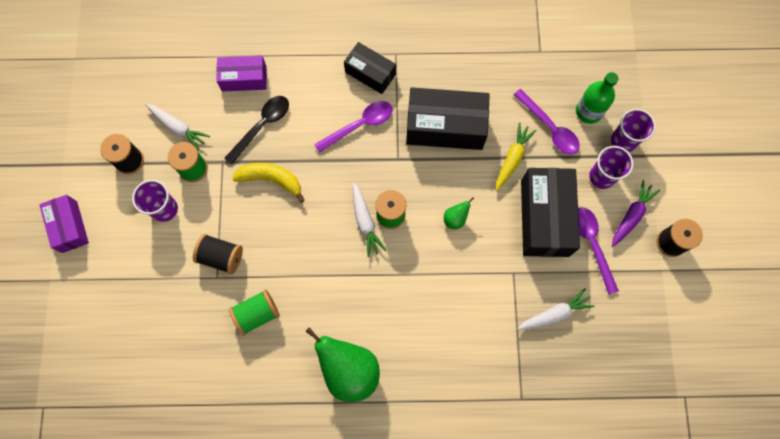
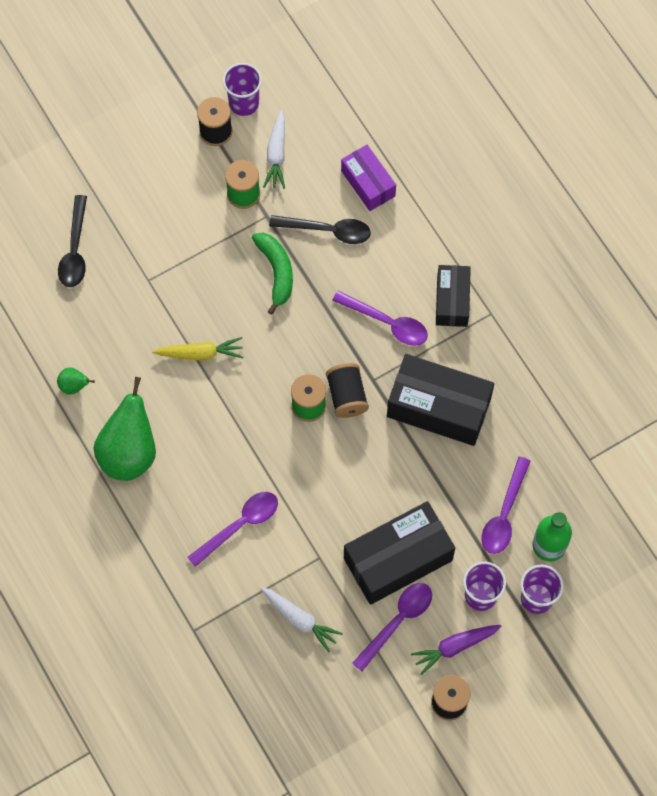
camera: 60 degrees right, 5 degrees down
purple box [39,195,89,253] -> none
purple cup [132,180,178,222] -> purple cup moved to [223,63,262,116]
black spool [193,234,243,274] -> black spool moved to [326,363,369,418]
green spool [229,289,280,336] -> none
yellow banana [232,163,305,203] -> green banana [252,233,293,315]
white carrot [353,183,387,257] -> none
black box [406,87,490,150] -> black box turned 45 degrees counterclockwise [387,354,494,446]
green pear [444,197,474,229] -> green pear moved to [57,368,95,395]
yellow carrot [496,122,537,191] -> yellow carrot moved to [153,337,243,360]
purple carrot [612,180,660,247] -> purple carrot turned 150 degrees clockwise [411,625,501,675]
none -> black spoon [58,195,87,287]
none -> purple spoon [187,492,278,567]

